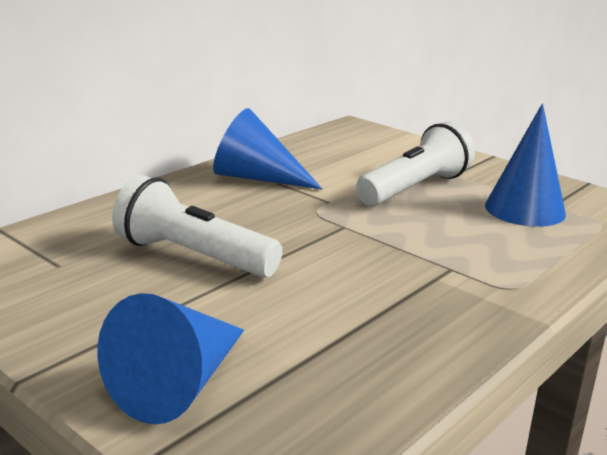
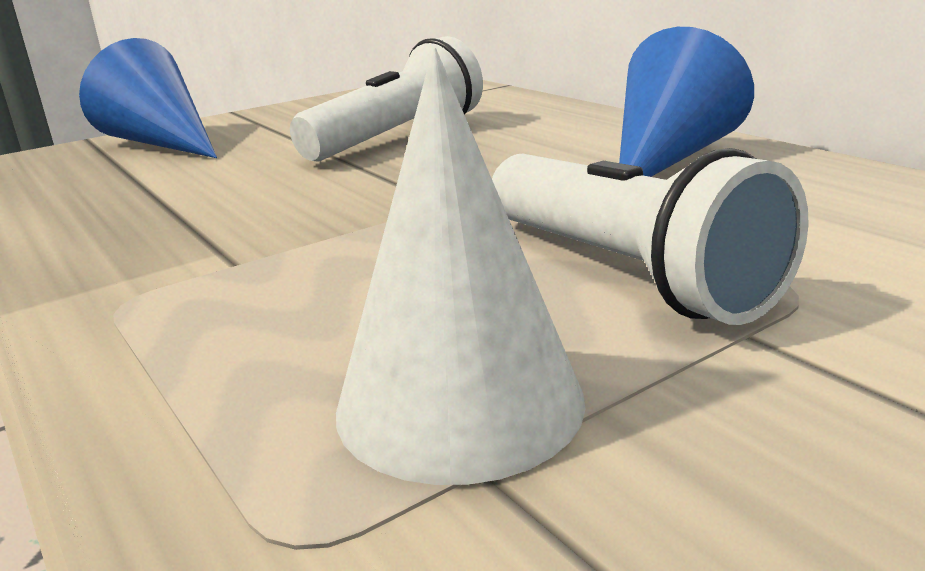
camera: 105 degrees right, 0 degrees up
blue cone [485,103,566,227] -> white cone [336,48,585,485]

